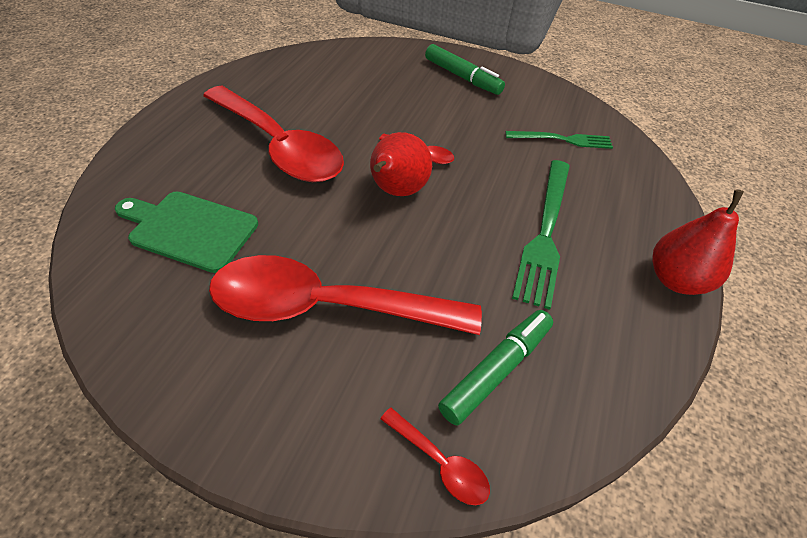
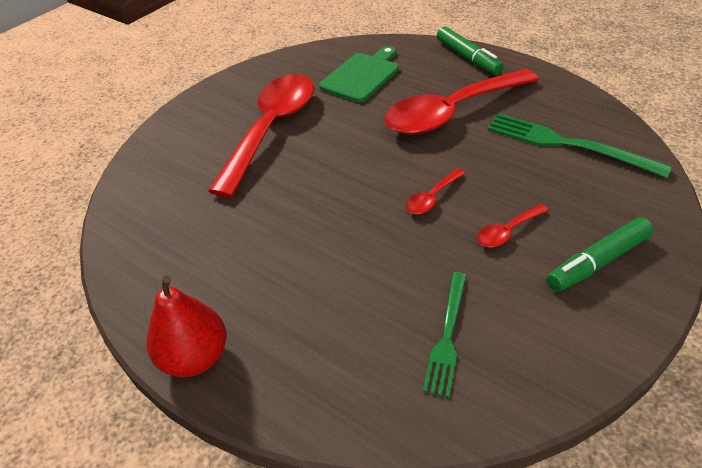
camera: 110 degrees right, 5 degrees down
red pear [370,132,432,196] -> none
red spoon [380,408,490,505] -> red spoon moved to [477,204,549,247]
green marker [438,310,553,426] -> green marker moved to [437,27,504,75]
green fork [512,160,570,310] -> green fork moved to [487,113,672,178]

